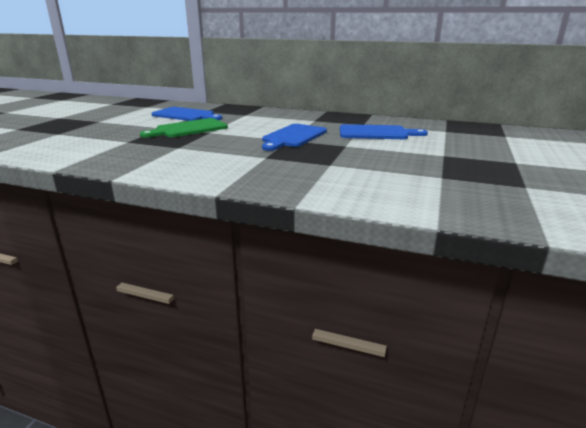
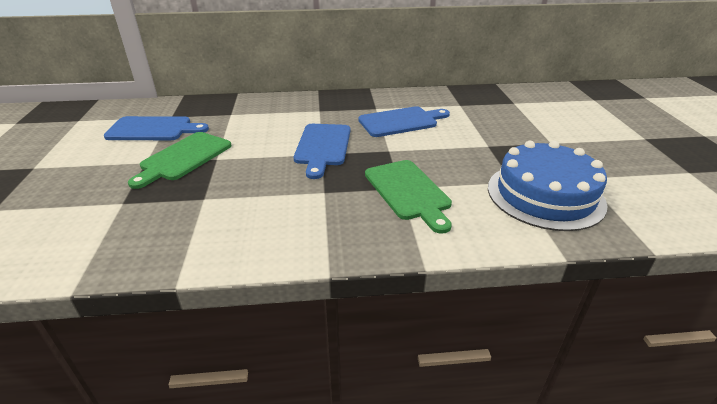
camera: 25 degrees left, 10 degrees up
none -> green cutting board [365,160,452,234]
none -> blue cake [488,141,607,231]

